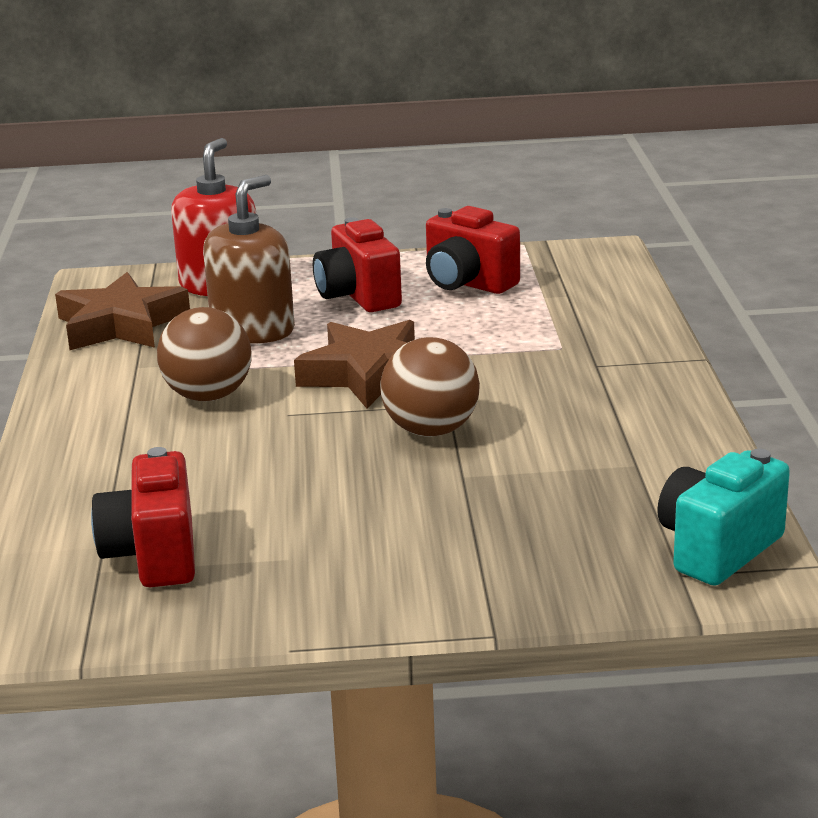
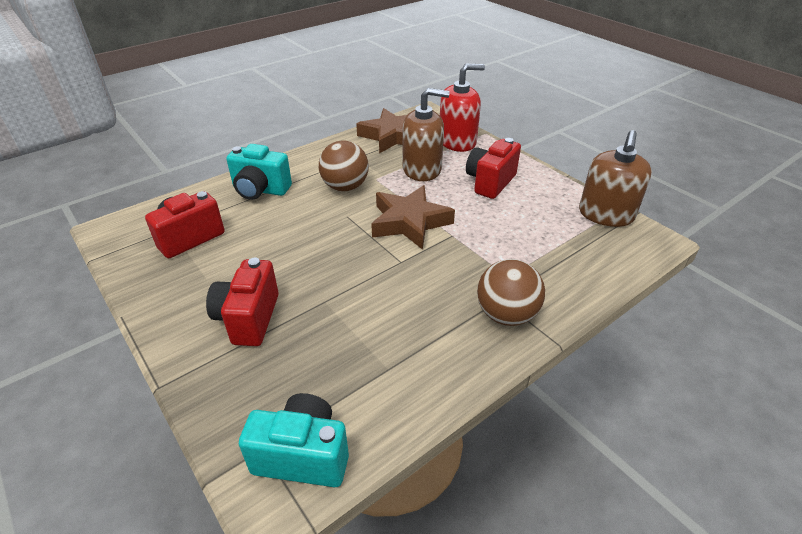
camera: 55 degrees right, 15 degrees up
brown ball [381,337,480,437] -> brown ball moved to [477,259,545,326]
red camera [426,206,520,294] -> red camera moved to [206,257,279,346]
none -> turquoise camera [226,144,292,200]
none -> brown soap dispenser [579,130,652,227]

